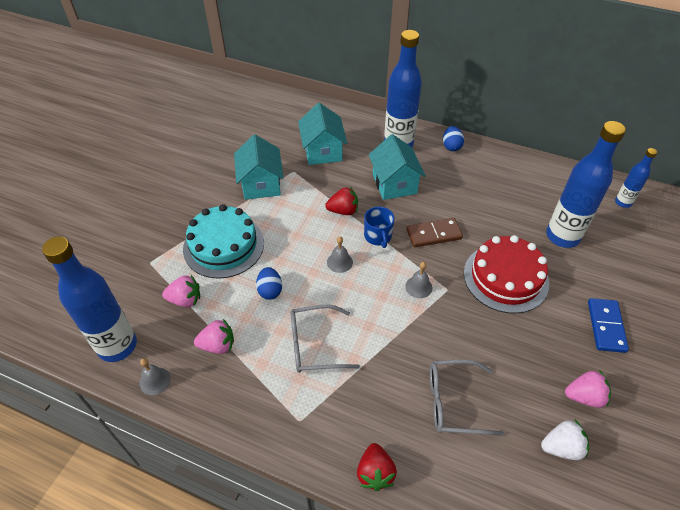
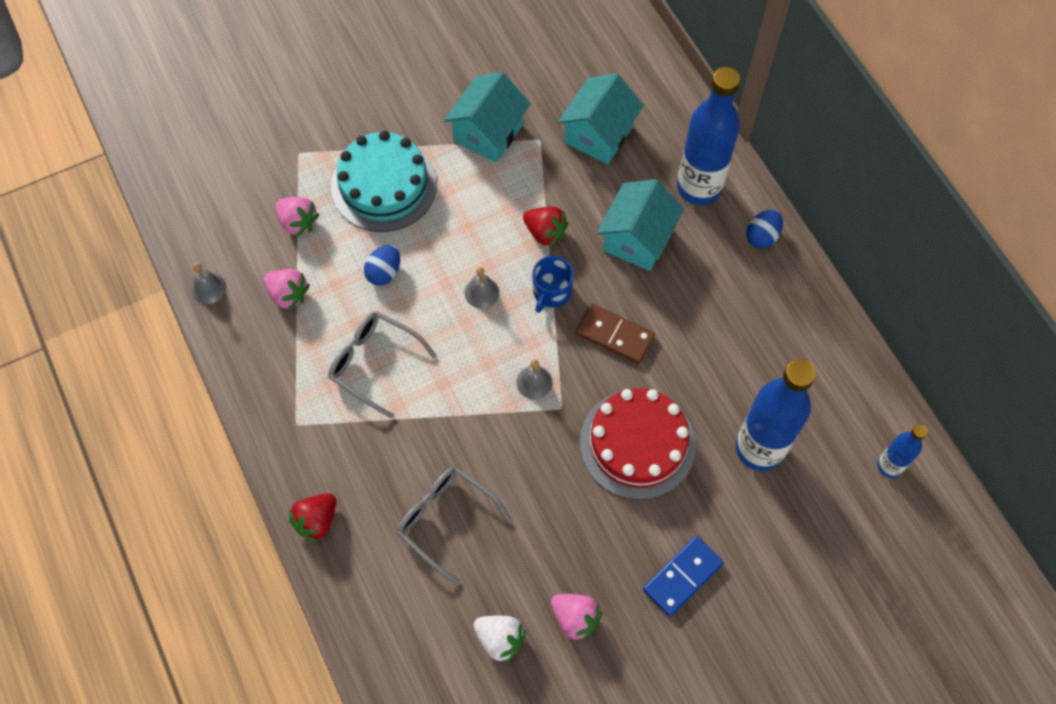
camera: 40 degrees right, 15 degrees up
blue bottle [42,237,137,362] -> none

